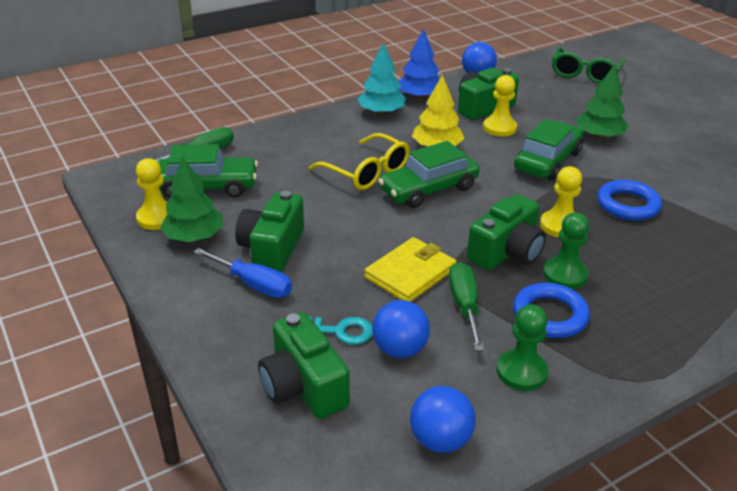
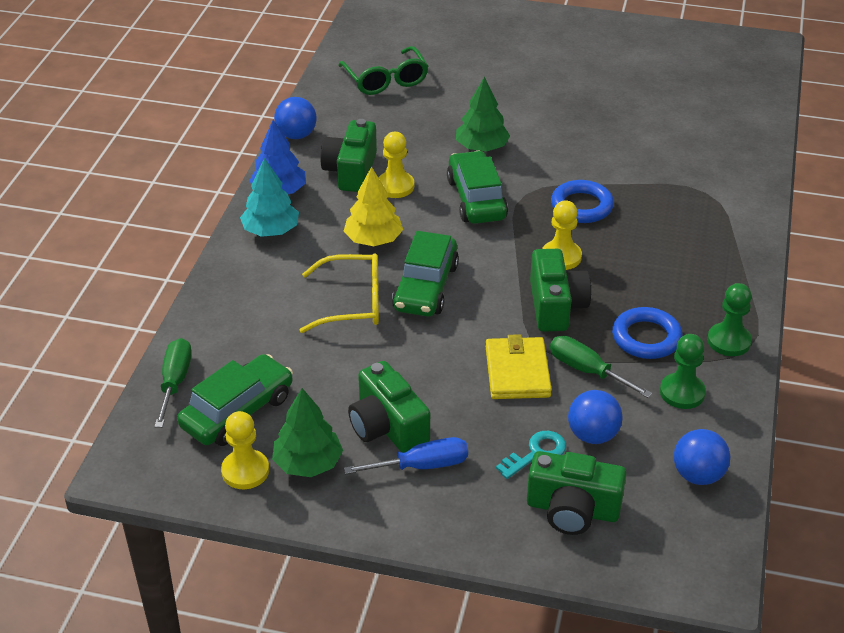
camera: 45 degrees left, 5 degrees up
green pawn [543,212,589,289] -> green pawn moved to [707,283,752,356]

